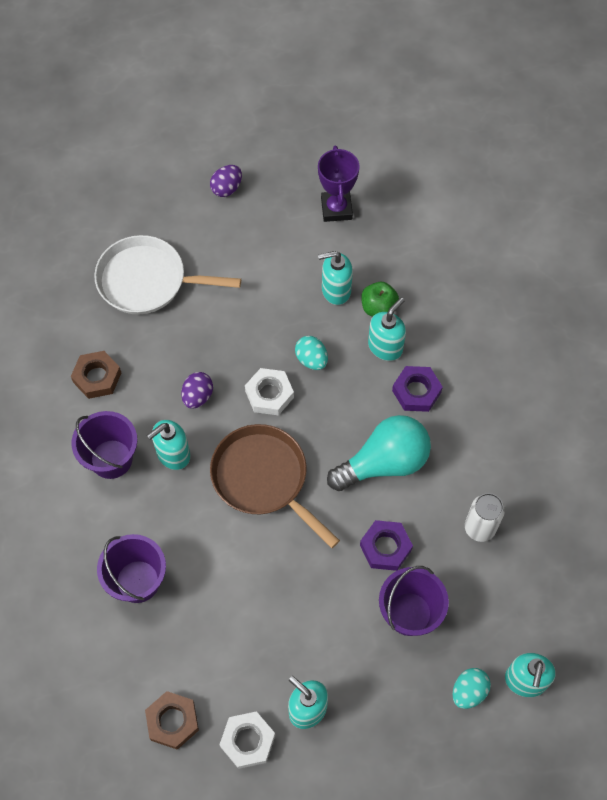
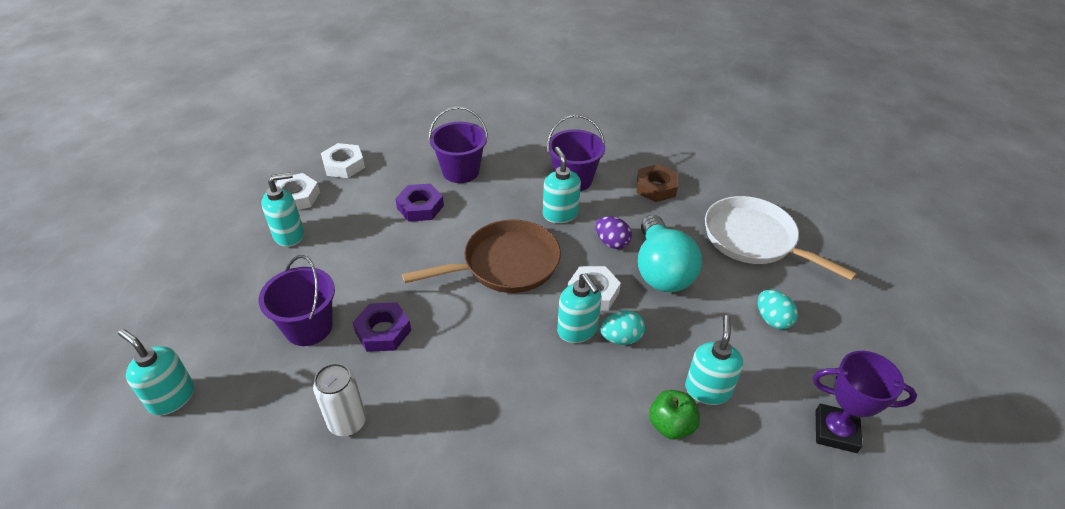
camera: 110 degrees right, 20 degrees down
white pan [94,235,241,314] -> white pan turned 75 degrees counterclockwise [705,196,857,281]
brown nut [145,691,199,750] -> white nut [321,143,365,178]
purple egg [210,165,242,197] -> none
turquoise light bulb [327,415,431,491] -> turquoise light bulb moved to [638,215,702,292]
turquoise soap dispenser [368,298,406,361] -> turquoise soap dispenser moved to [557,273,602,343]
purple nut [392,366,443,412] -> purple nut moved to [395,184,444,222]
turquoise egg [453,668,491,709] -> turquoise egg moved to [758,290,798,329]

